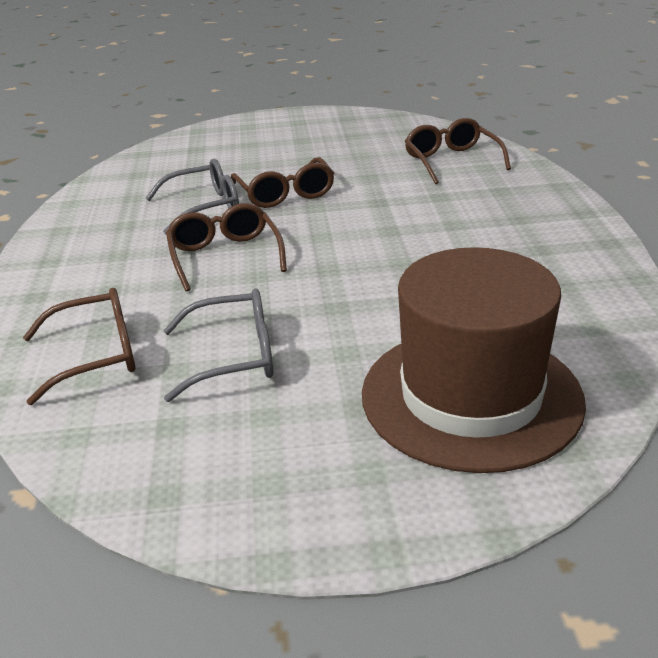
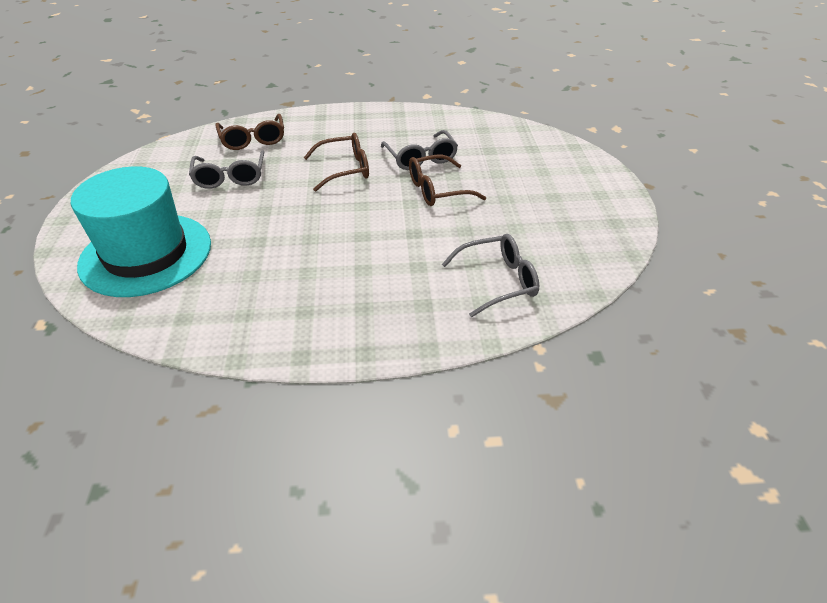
camera: 90 degrees right, 10 degrees up
brown hat [362,247,586,473] -> turquoise hat [71,166,211,297]
brown glasses [405,118,511,184] -> grey glasses [442,234,539,317]

